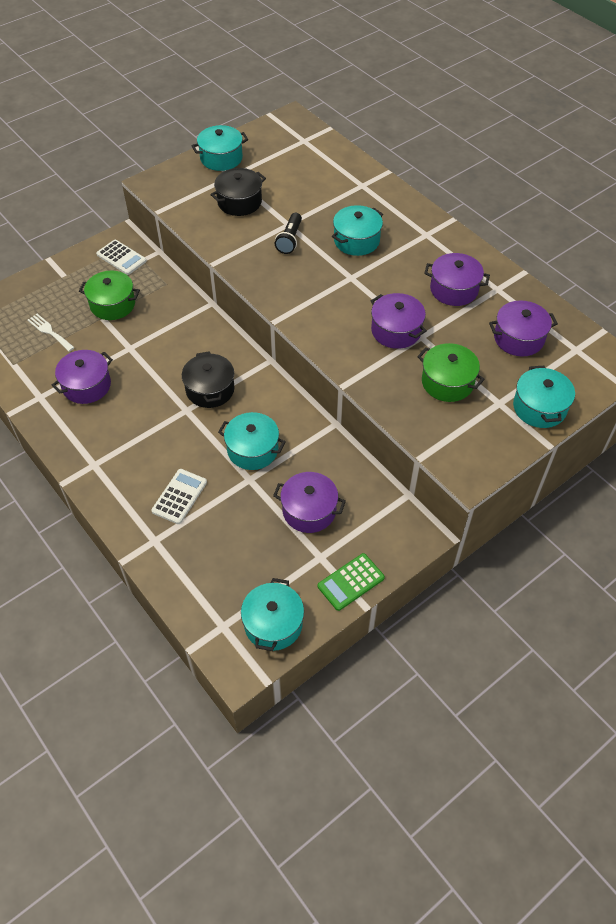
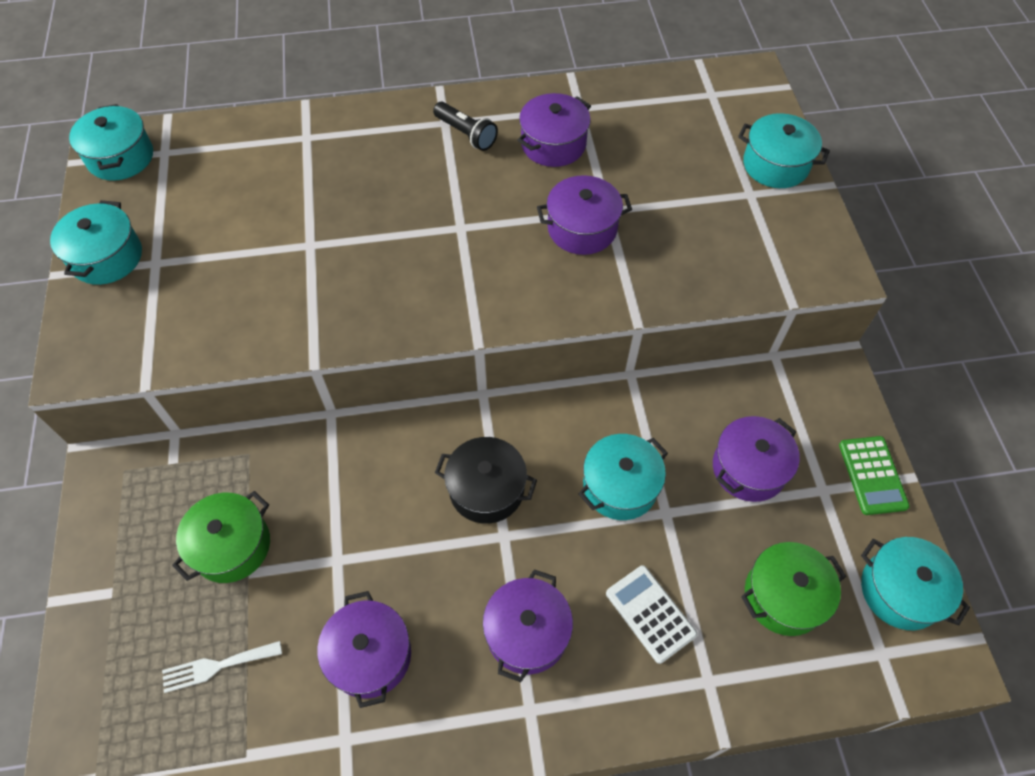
camera: 60 degrees left, 5 degrees up
white calculator [96,240,147,275] -> none
black pot [210,168,266,216] -> none
black flashlight [275,213,302,254] -> black flashlight moved to [433,102,498,151]
turquoise pot [332,205,383,256] -> turquoise pot moved to [69,104,153,181]
green pot [417,343,485,402] -> green pot moved to [741,542,846,636]
purple pot [489,301,558,356] -> purple pot moved to [483,569,573,682]

